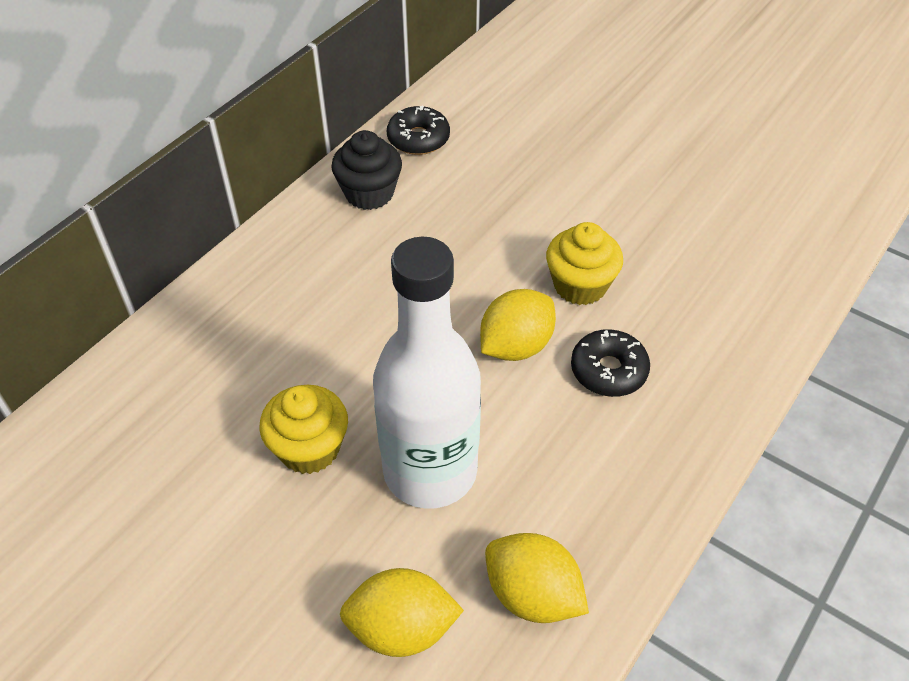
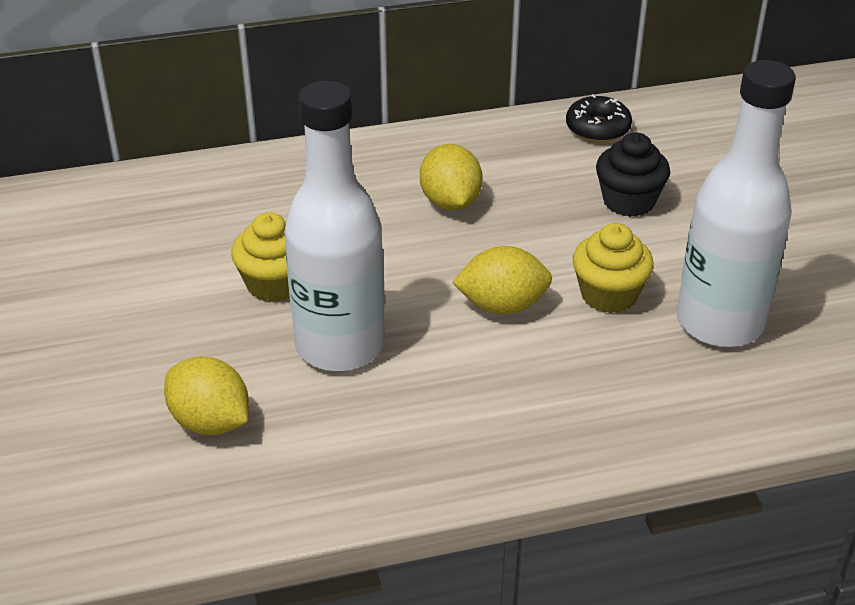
camera: 40 degrees right, 10 degrees down
black cupcake [331,130,402,210] -> black cupcake moved to [596,132,670,217]
yellow lemon [485,533,589,623] -> yellow lemon moved to [420,144,483,210]
black donut [571,329,650,397] -> none
none -> white bottle [676,60,796,347]

